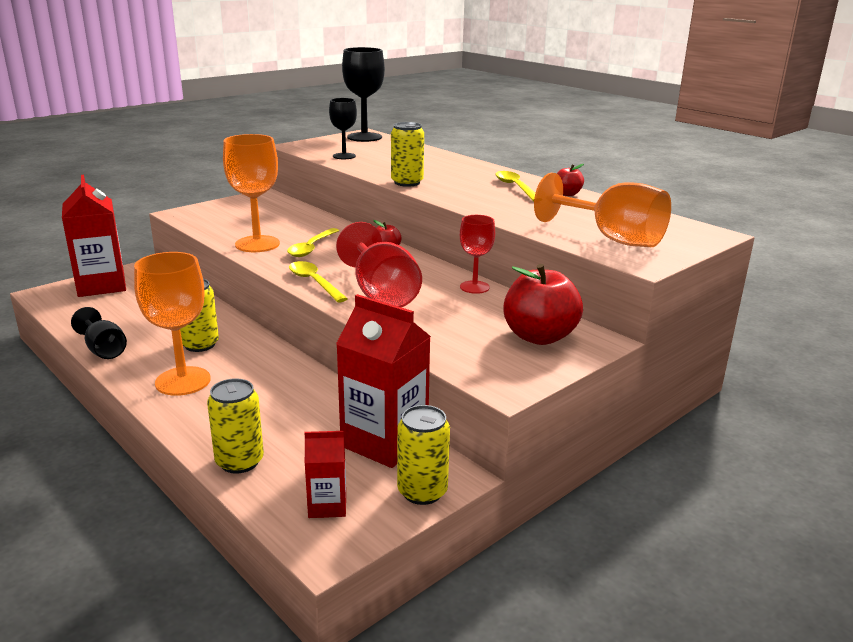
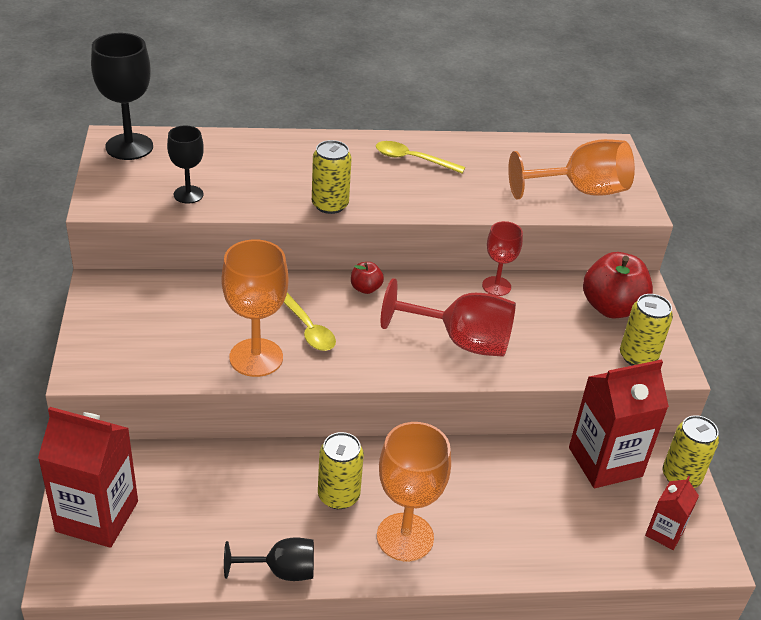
camera: 55 degrees left, 15 degrees up
yellow can [207,378,264,474] -> yellow can moved to [620,294,673,366]
yellow spoon [289,261,348,302] -> none
red apple [557,164,584,196] -> none

